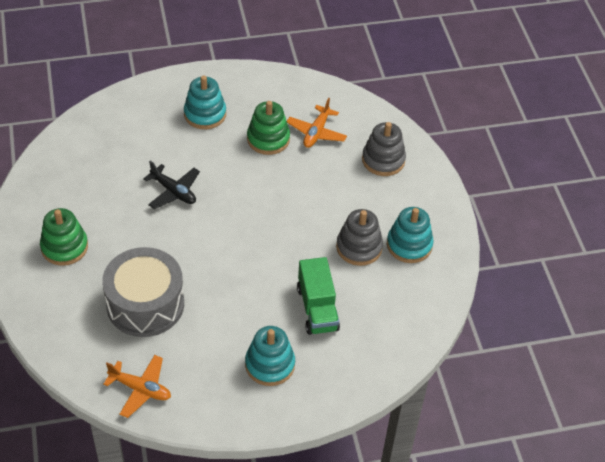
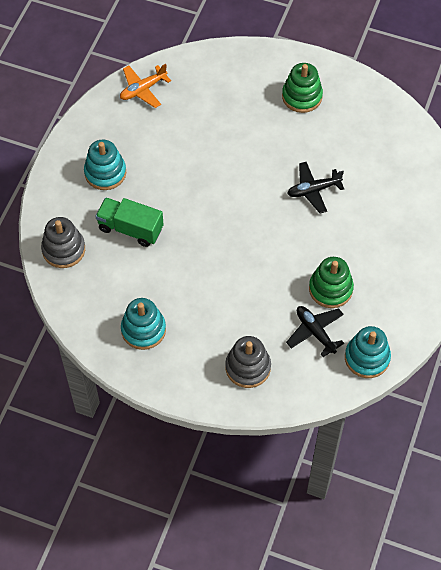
camera: 125 degrees right, 10 degrees up
grey drum [102,247,184,337] -> none
turquoise stacking toy [184,76,226,129] -> turquoise stacking toy moved to [345,326,391,378]
orange plane [287,98,347,148] -> black plane [286,306,344,357]
grey stacking toy [336,209,383,266] -> grey stacking toy moved to [41,217,85,268]

